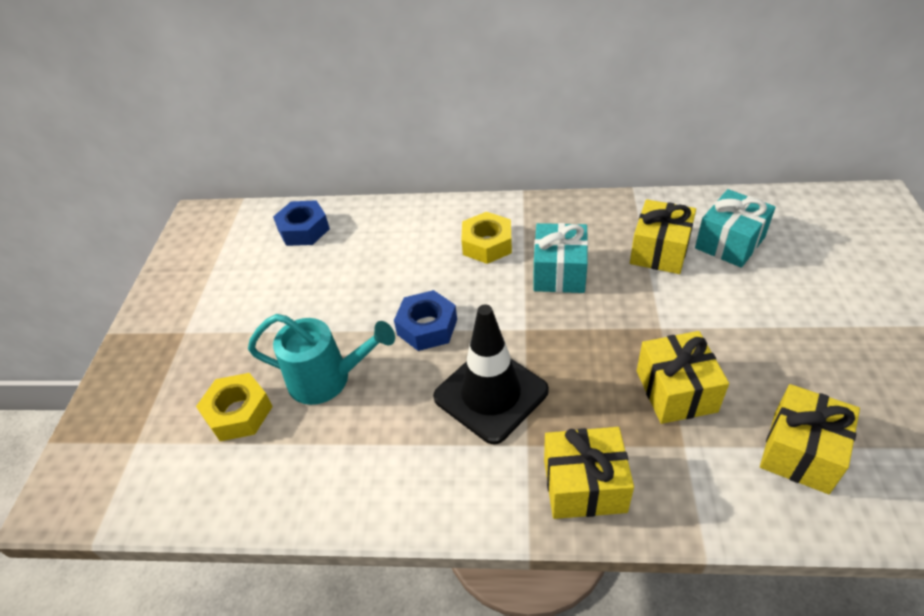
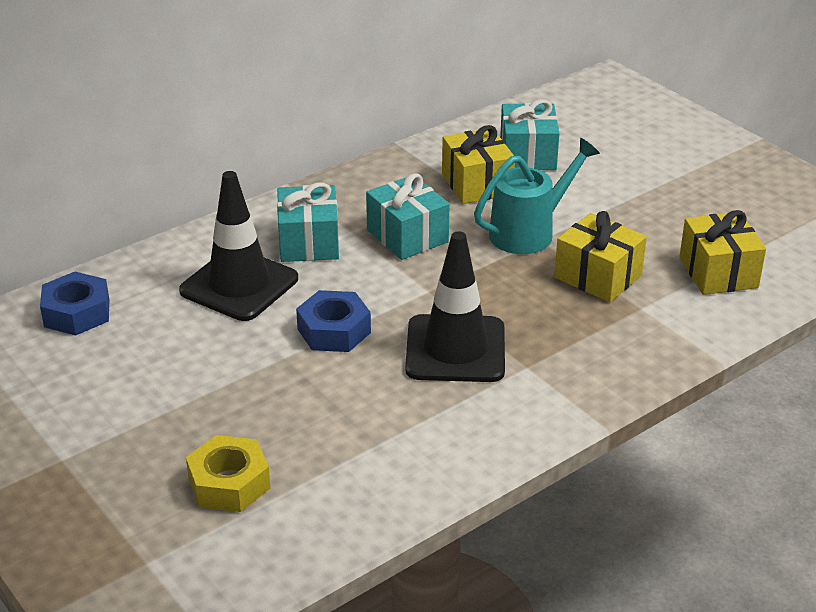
camera: 45 degrees left, 10 degrees down
turquoise watering can [248,314,395,405] -> turquoise watering can moved to [474,138,600,254]
yellow nut [461,212,512,264] -> turquoise gift [277,182,339,262]
yellow gift [544,427,634,519] -> none
none -> black traffic cone [179,171,298,321]

